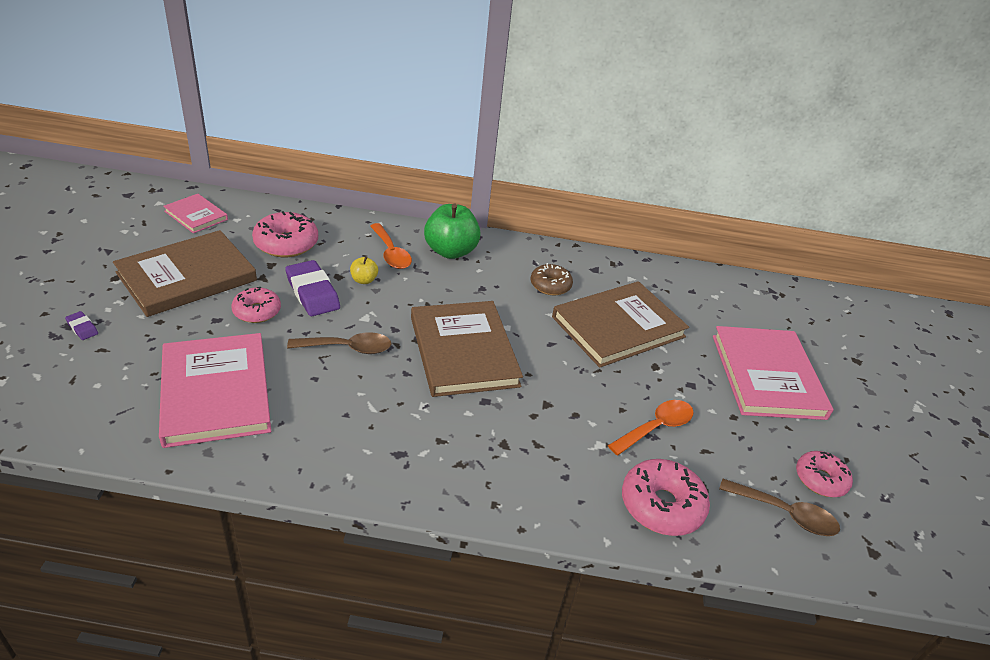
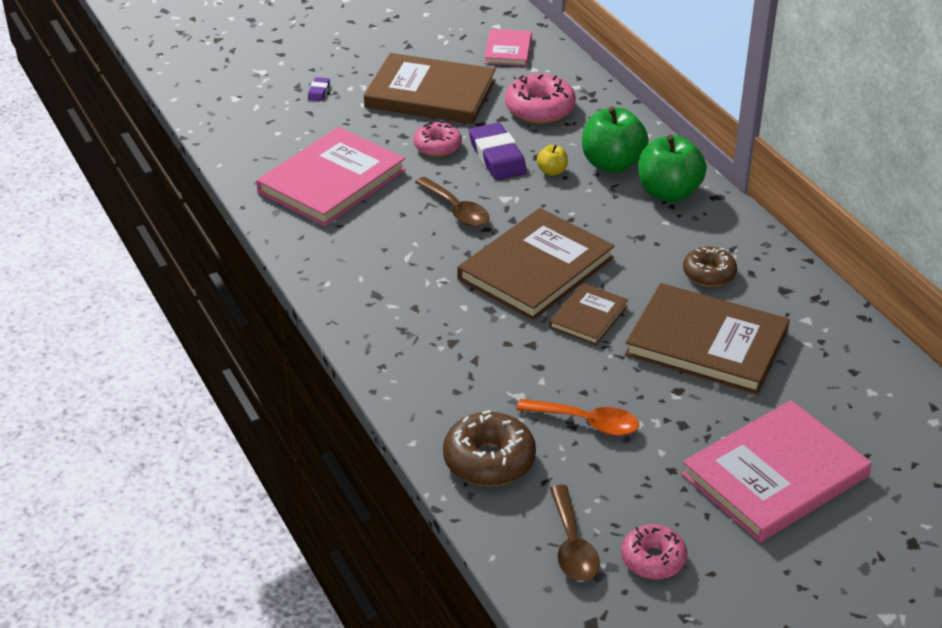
camera: 60 degrees right, 0 degrees up
purple eraser [285,260,340,316] -> purple eraser turned 45 degrees counterclockwise [469,123,527,180]
orange spoon [370,223,412,269] -> green apple [582,106,649,173]
pink donut [622,459,710,536] -> brown donut [443,410,536,486]
none -> brown book [549,283,628,345]

